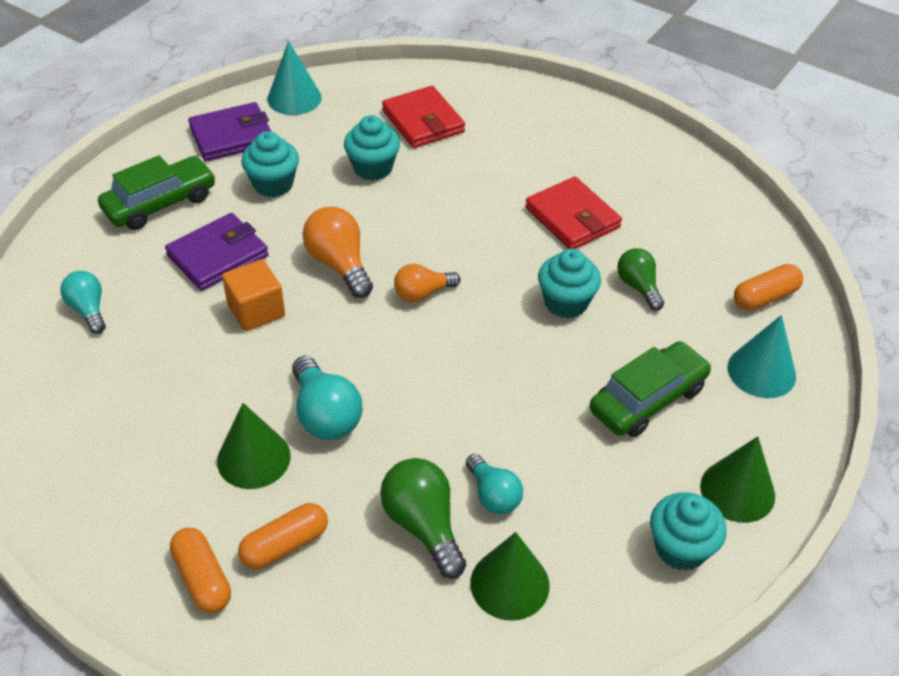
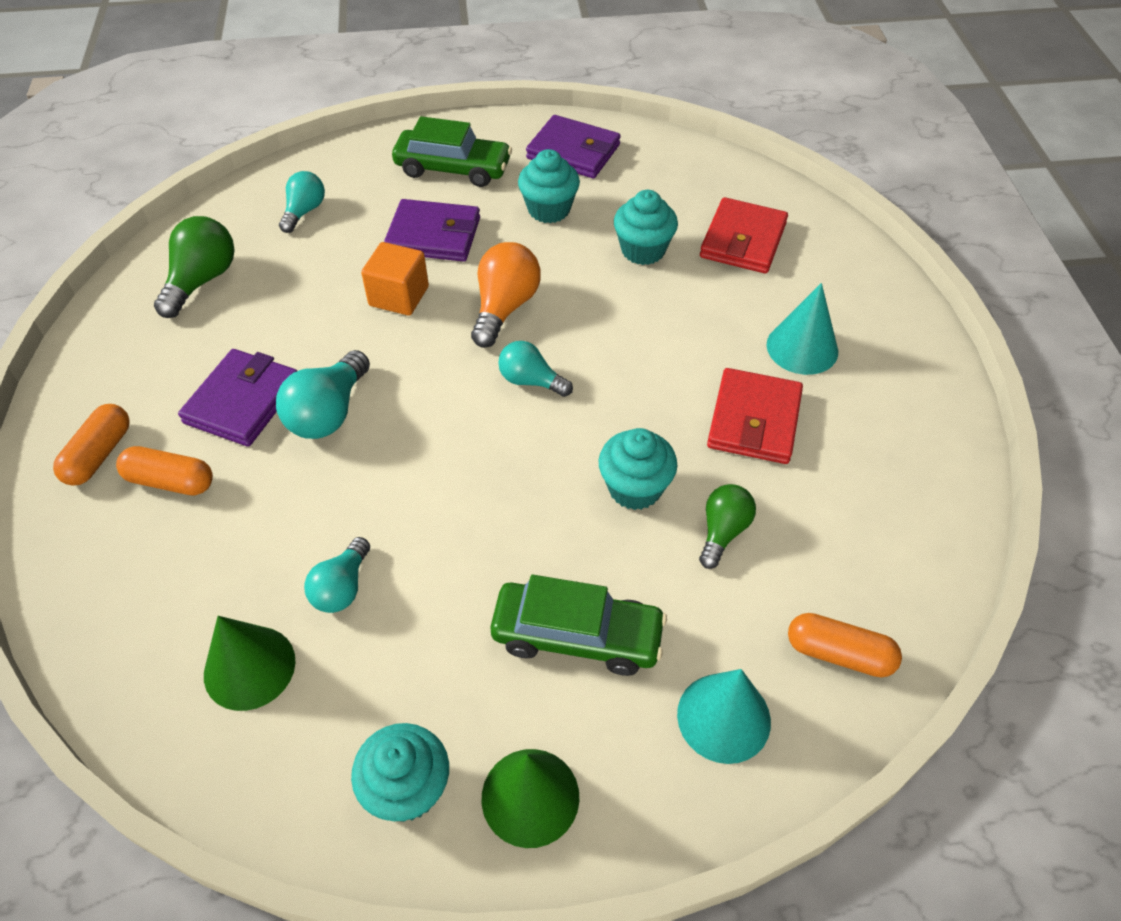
camera: 50 degrees right, 5 degrees up
green cone [217,403,291,489] -> purple wallet [178,349,297,447]
turquoise cone [267,41,322,115] -> turquoise cone moved to [766,283,838,375]
green light bulb [380,458,466,579] -> green light bulb moved to [154,216,235,318]
orange light bulb [394,264,460,302] -> turquoise light bulb [498,341,573,397]

